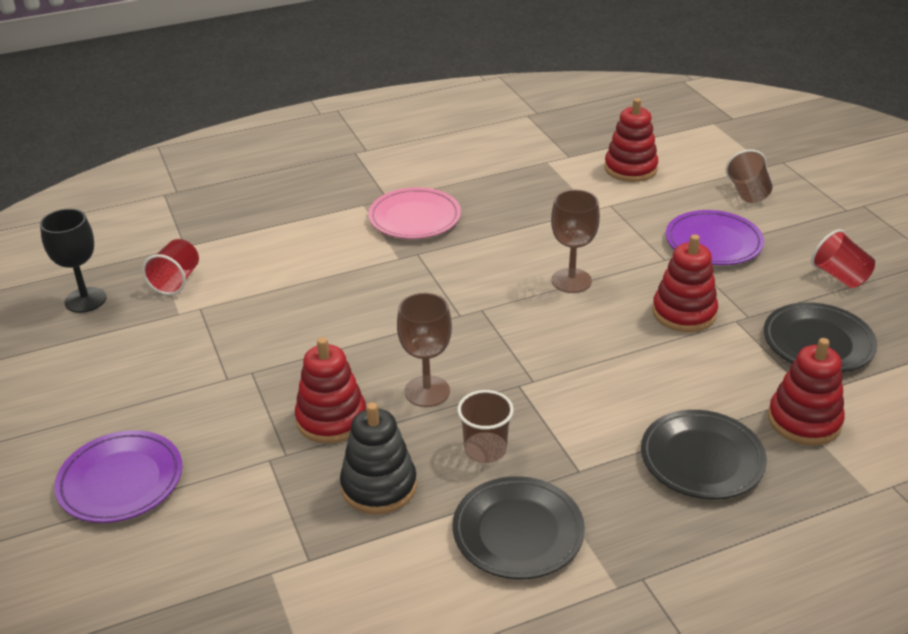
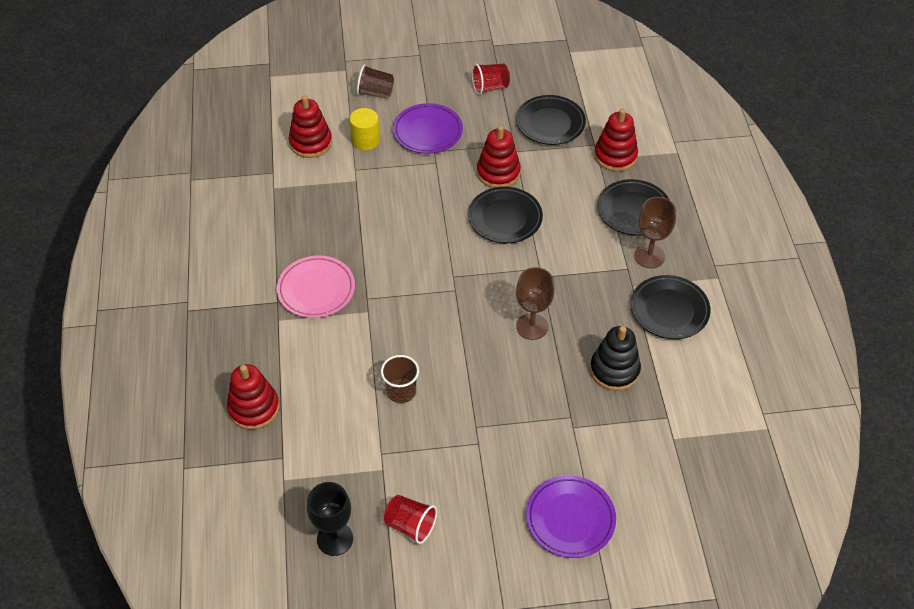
camera: 75 degrees left, 15 degrees up
red cup [142,239,199,295] -> red cup moved to [384,495,437,544]
red stacking toy [295,337,366,444] -> red stacking toy moved to [227,364,279,430]
brown cup [457,390,514,463] -> brown cup moved to [381,355,419,403]
brown goblet [551,190,600,293] -> brown goblet moved to [634,197,676,268]
none -> yellow cylinder [349,108,380,150]
none -> black plate [468,187,543,243]

